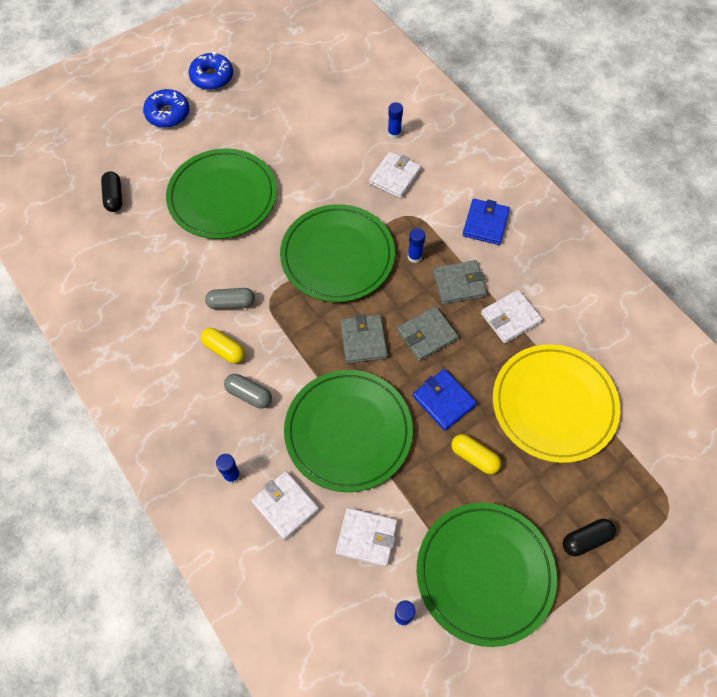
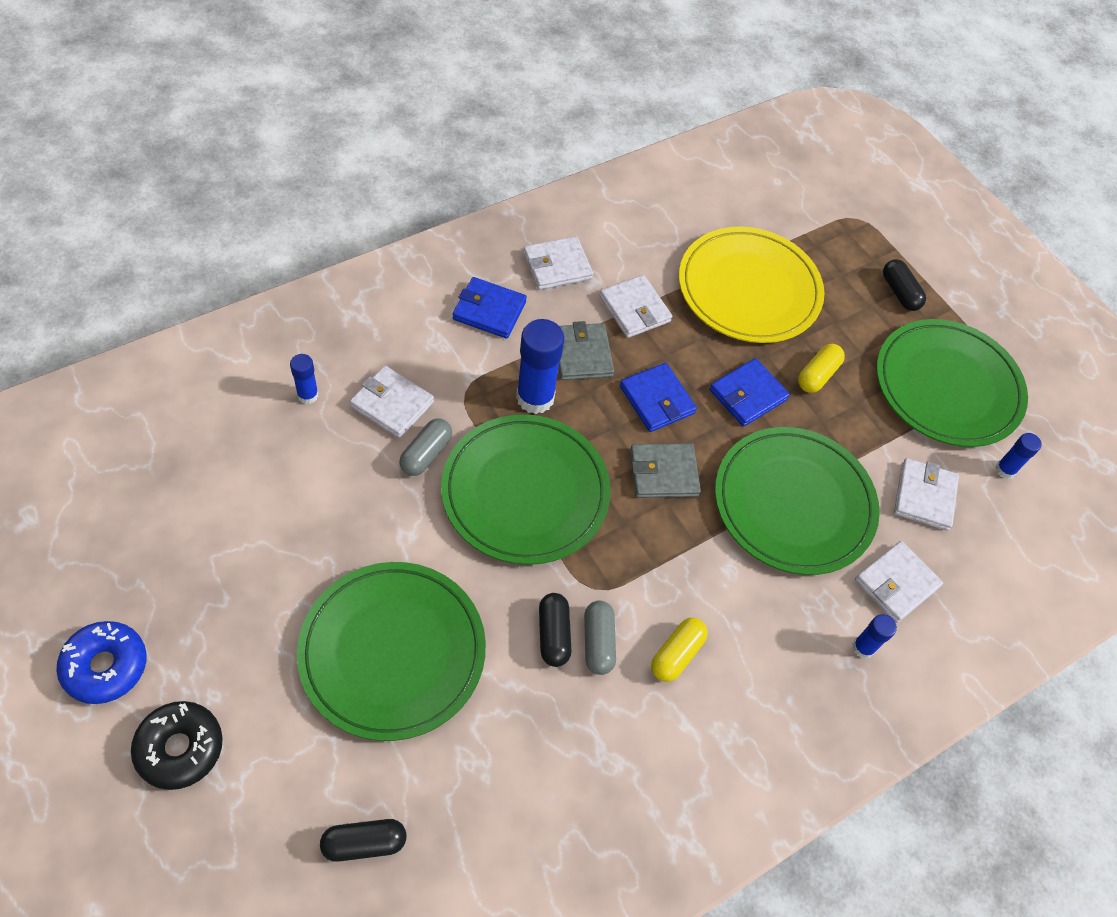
camera: 95 degrees left, 5 degrees down
blue donut [143,89,189,128] -> black donut [131,701,223,790]
grey capsule [224,374,272,408] -> grey capsule moved to [399,419,452,476]
grey wallet [397,306,459,361] -> blue wallet [620,363,697,432]
blue glue stick [408,228,425,263] -> blue glue stick [516,319,565,414], size x1.87
none -> white wallet [523,236,593,290]
none -> black capsule [539,593,571,667]

